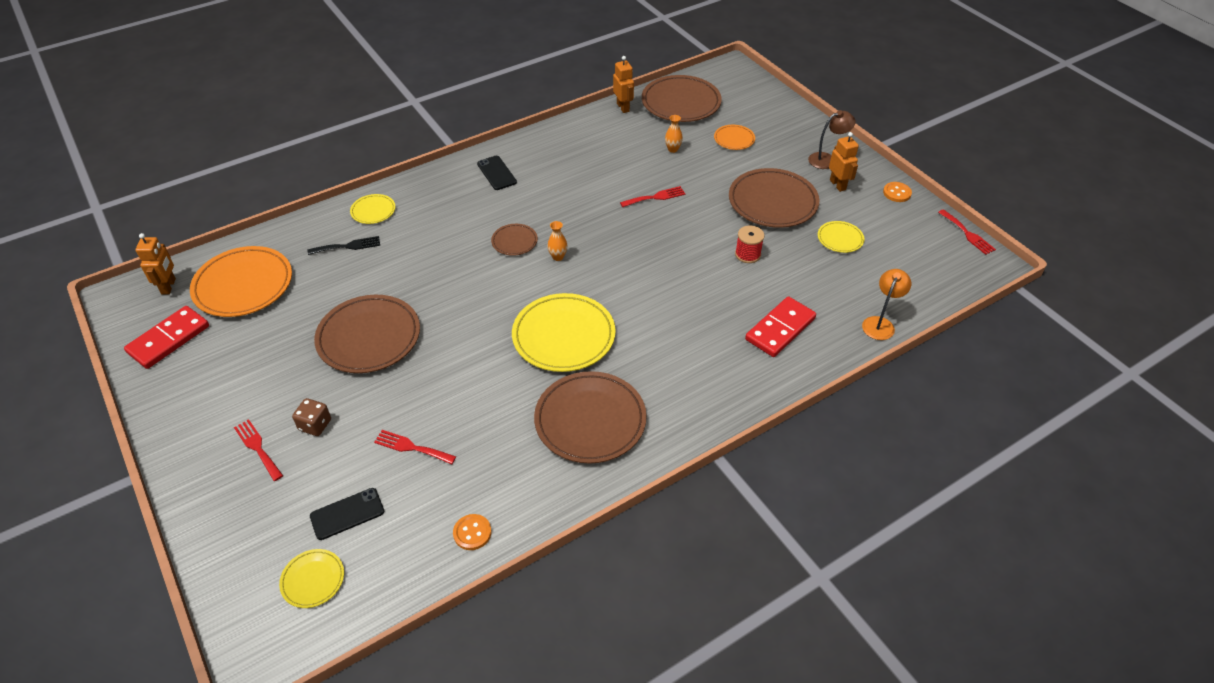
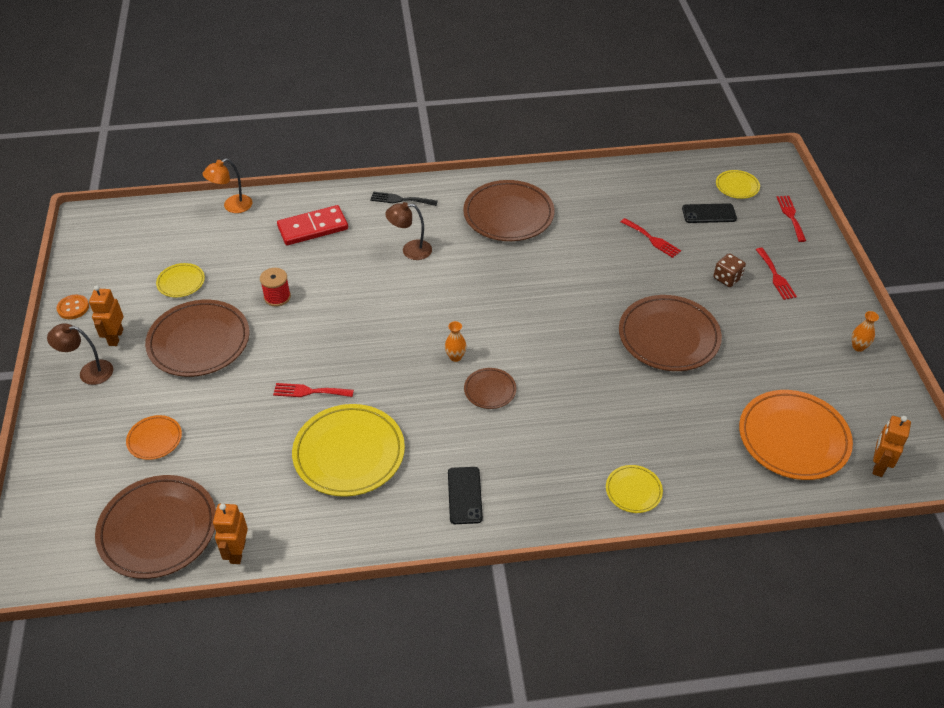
camera: 155 degrees left, 0 degrees up
red domino [124,306,209,369] -> none
black fork [308,236,380,255] -> black fork moved to [370,192,438,206]
orange button [453,514,491,550] -> none
yellow plate [512,293,616,372] -> yellow plate moved to [292,404,405,497]
orange vase [665,115,683,153] -> orange vase moved to [852,311,879,352]
red fork [938,209,996,255] -> red fork moved to [777,196,806,242]
none -> brown lamp [385,202,432,260]

